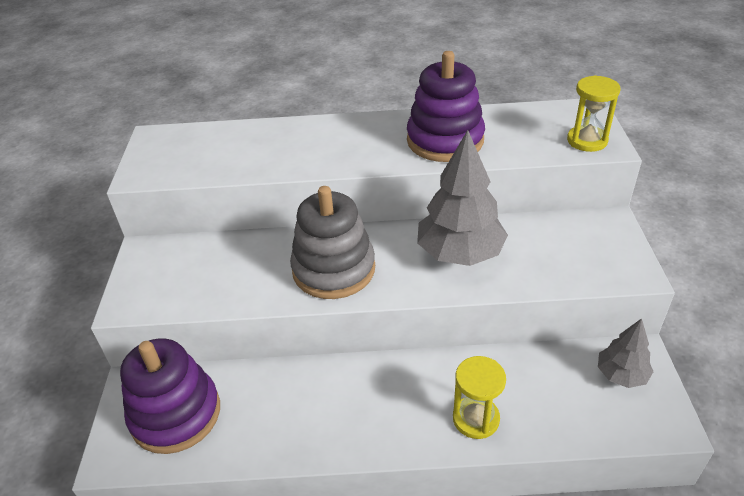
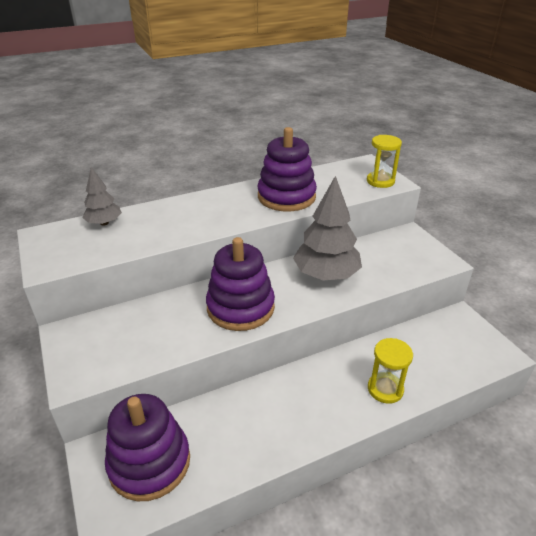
camera: 25 degrees left, 5 degrees down
grey stacking toy [290,186,375,299] -> purple stacking toy [206,237,275,331]
grey tree [598,318,653,388] -> grey tree moved to [82,167,122,226]

